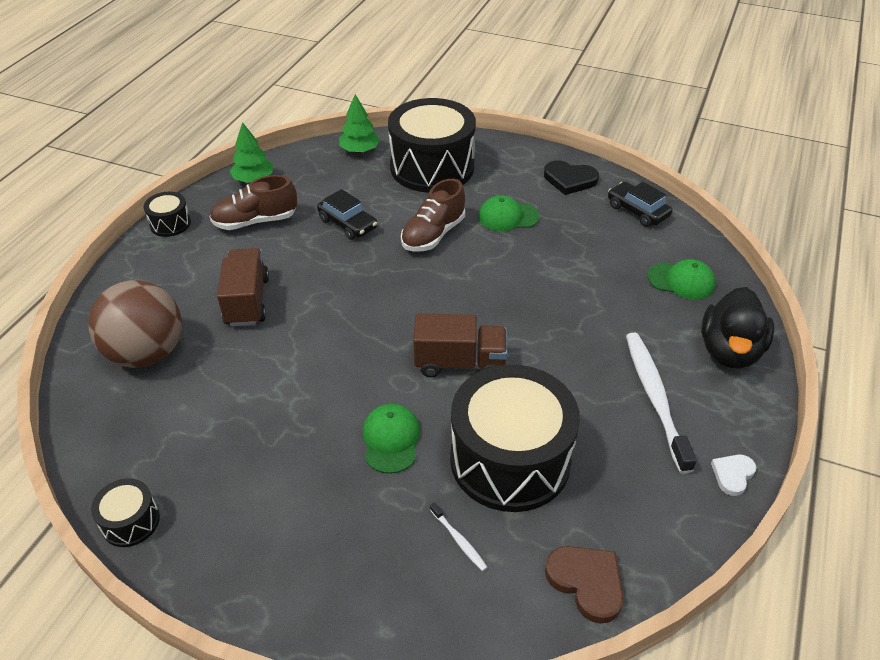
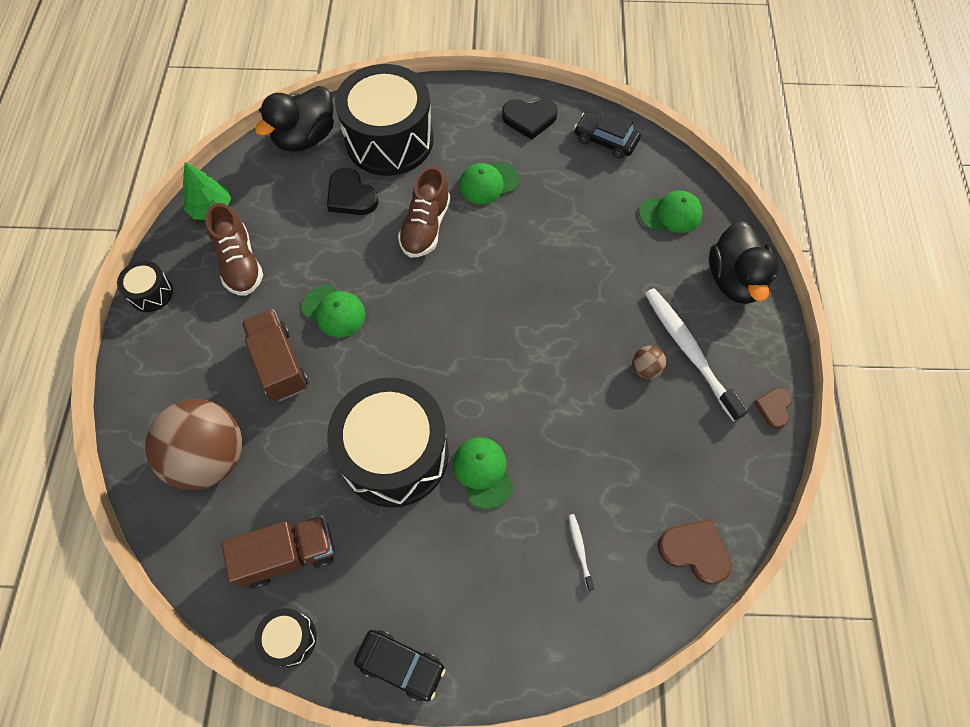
camera: 20 degrees left, 20 degrees up
brown shoe [210,175,297,230] -> brown shoe turned 75 degrees counterclockwise [205,203,263,296]
black car [317,189,377,240] -> black car moved to [354,630,445,702]
green tree [339,94,380,153] -> black duck [255,86,334,152]
brown truck [413,313,507,377] -> brown truck moved to [221,515,335,589]
white toothbrush [430,502,488,571] -> white toothbrush turned 135 degrees counterclockwise [569,514,594,591]
black drum [450,364,580,512] -> black drum moved to [327,378,449,508]
white heart [711,454,757,496] -> brown heart [754,388,792,429]
none -> green cap [302,285,366,338]
none -> black heart [327,168,378,215]
none -> brown ball [633,346,667,379]

